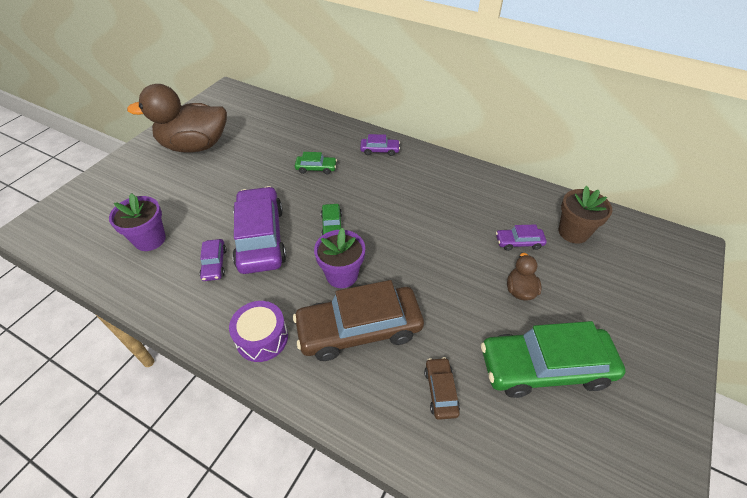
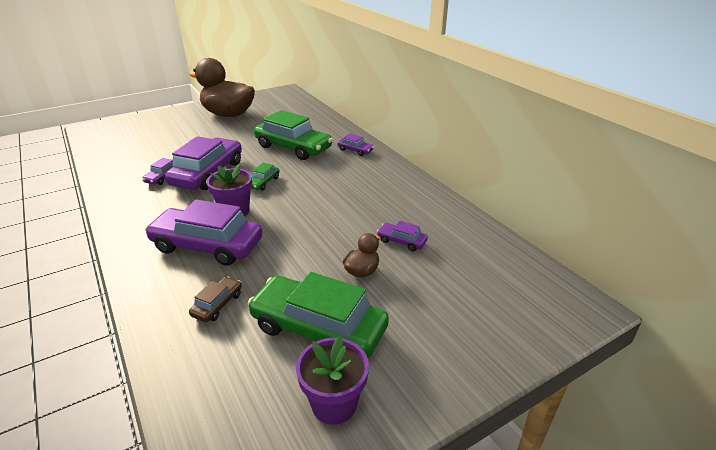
camera: 30 degrees right, 15 degrees down
purple flower pot [109,193,166,251] -> purple flower pot moved to [296,336,369,425]
purple drum [229,301,288,362] -> none
brown car [293,280,424,361] -> purple car [145,199,263,266]
green car [295,152,337,174] -> green car [254,110,333,160], size x2.21
brown flower pot [559,186,612,244] -> none

